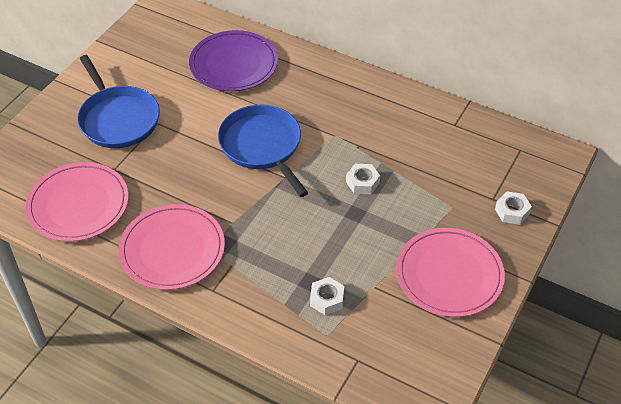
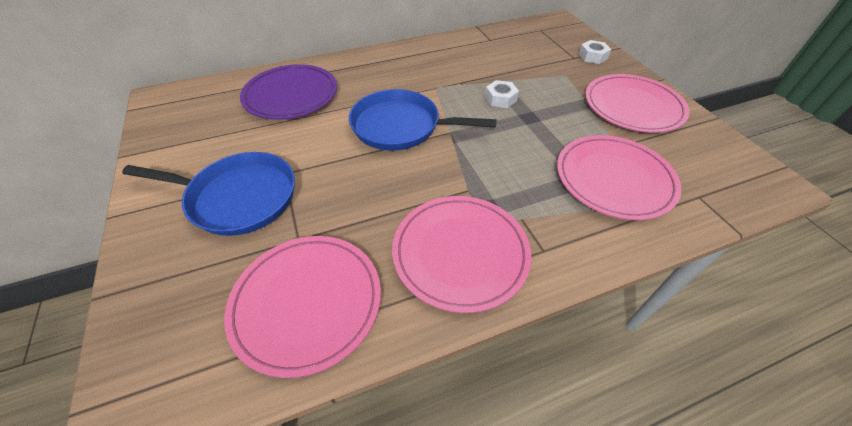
camera: 50 degrees left, 0 degrees up
white nut [310,277,344,315] -> pink plate [557,135,682,220]

